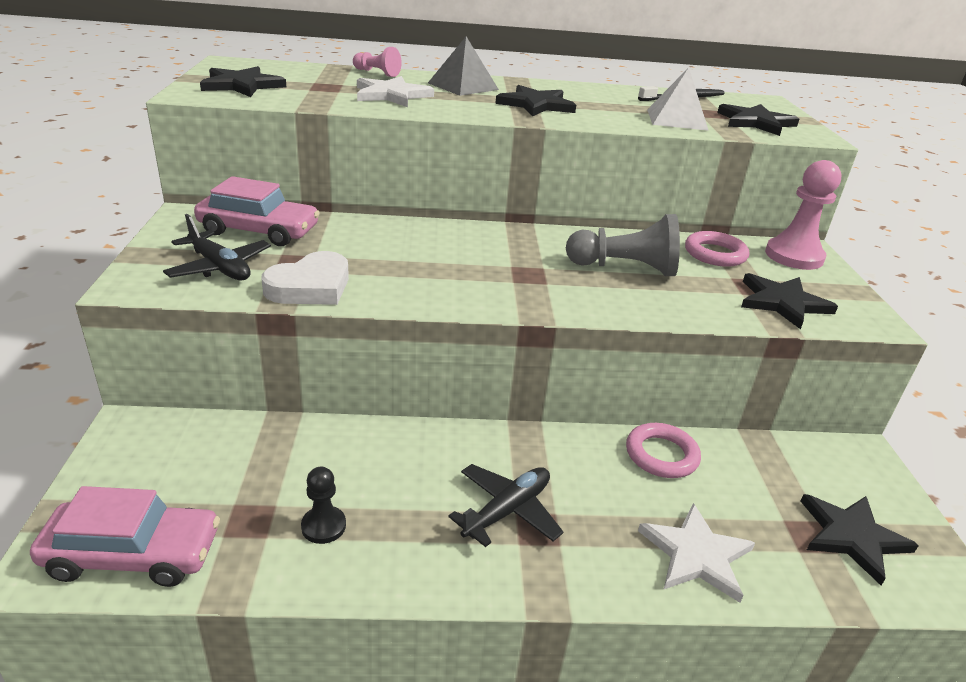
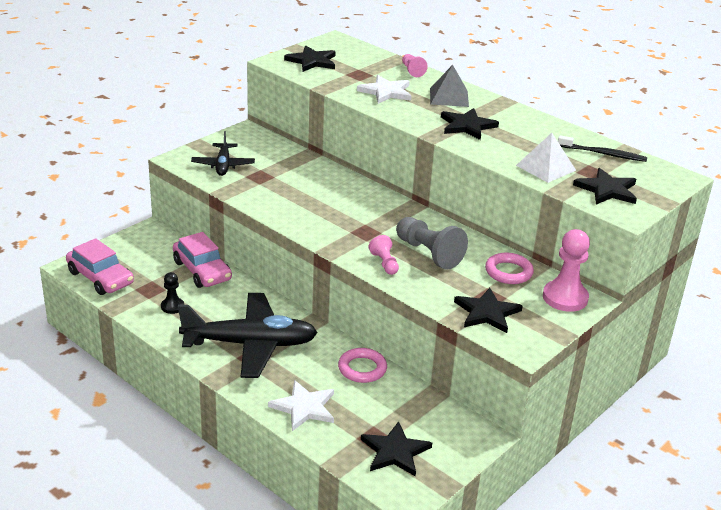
camera: 45 degrees right, 0 degrees up
pink car [194,176,320,246] -> pink car moved to [173,232,232,288]
white heart [261,251,349,305] -> none
black plane [448,464,563,547] -> black plane [178,293,318,378], size x1.88
none -> pink pawn [368,235,399,275]

